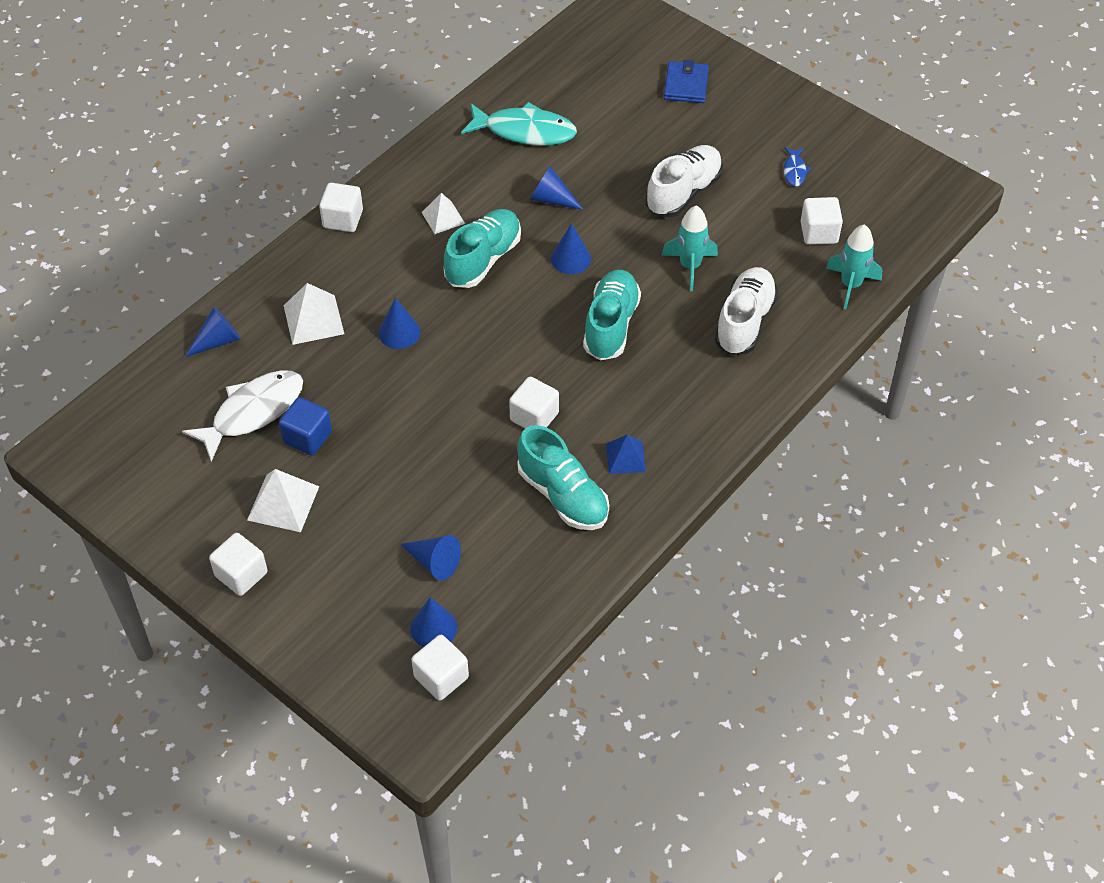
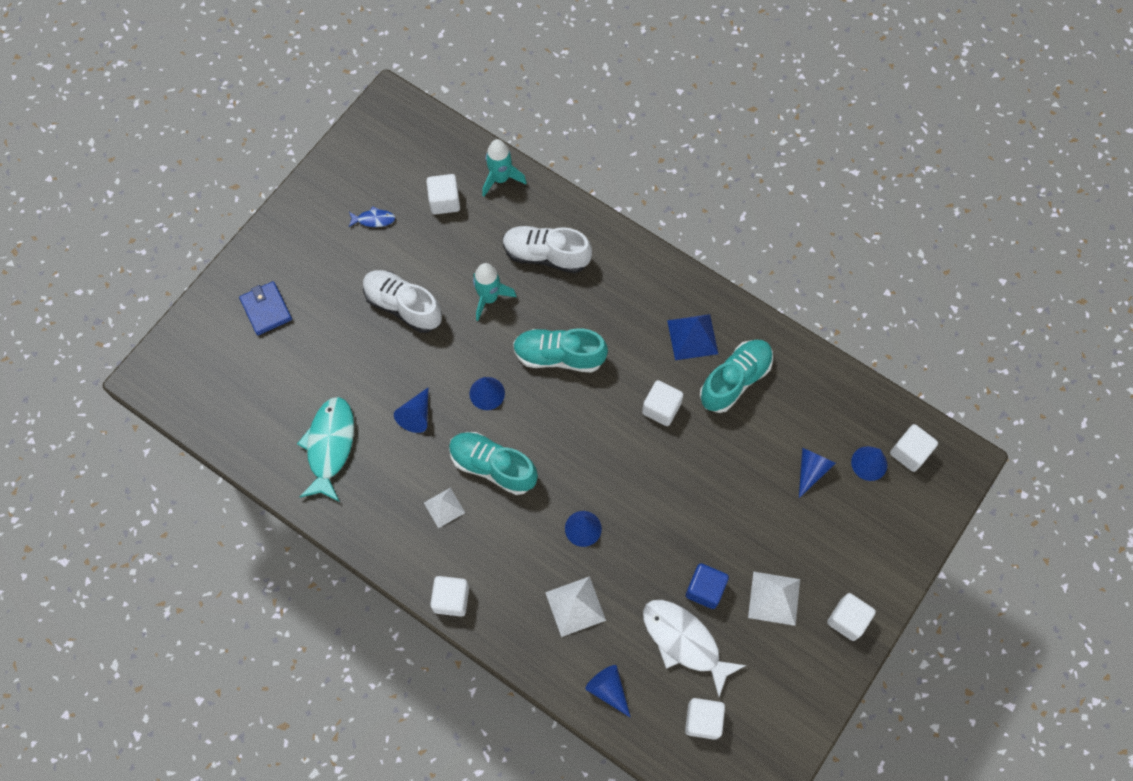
camera: 95 degrees left, 15 degrees up
blue pyramid [606,435,646,474] -> blue pyramid [667,314,718,360], size x1.50
blue wallet [664,60,709,103] -> blue wallet turned 60 degrees clockwise [239,281,292,335]
none -> white cube [685,698,725,740]

